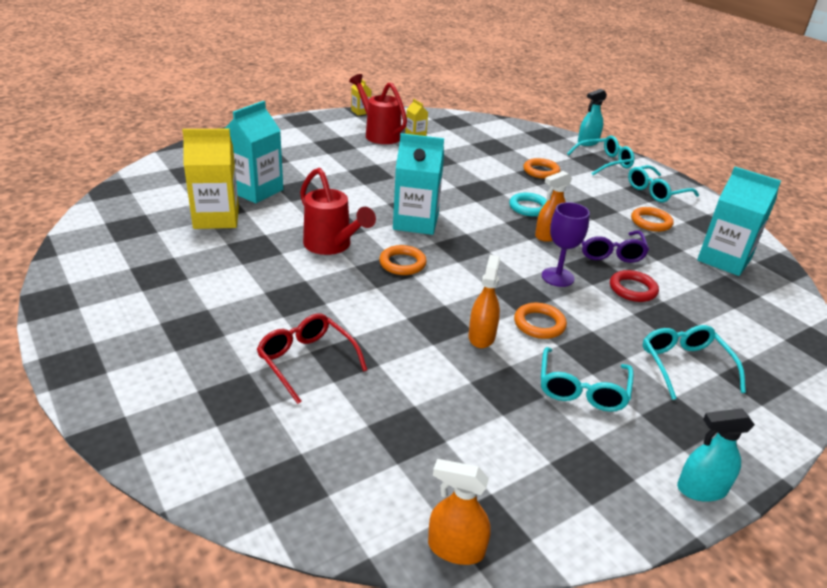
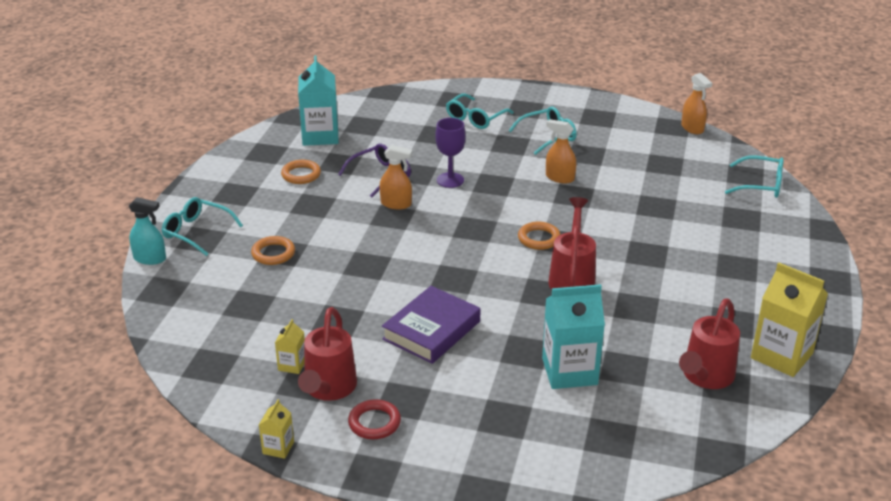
camera: 130 degrees left, 0 degrees up
yellow carton [182,129,239,229] -> yellow carton moved to [751,262,828,377]
red glasses [257,314,367,404] -> none
turquoise carton [393,133,444,235] -> none
orange spray bottle [468,255,500,348] -> orange spray bottle turned 60 degrees clockwise [546,119,576,183]
turquoise ring [509,192,548,216] -> none
orange ring [514,303,567,339] -> none
red ring [610,270,659,302] -> red ring moved to [348,399,401,439]
turquoise glasses [628,165,699,202] -> turquoise glasses moved to [725,156,784,198]
turquoise spray bottle [677,409,755,502] -> none
none -> purple book [382,286,480,364]
none -> red watering can [679,298,740,389]

